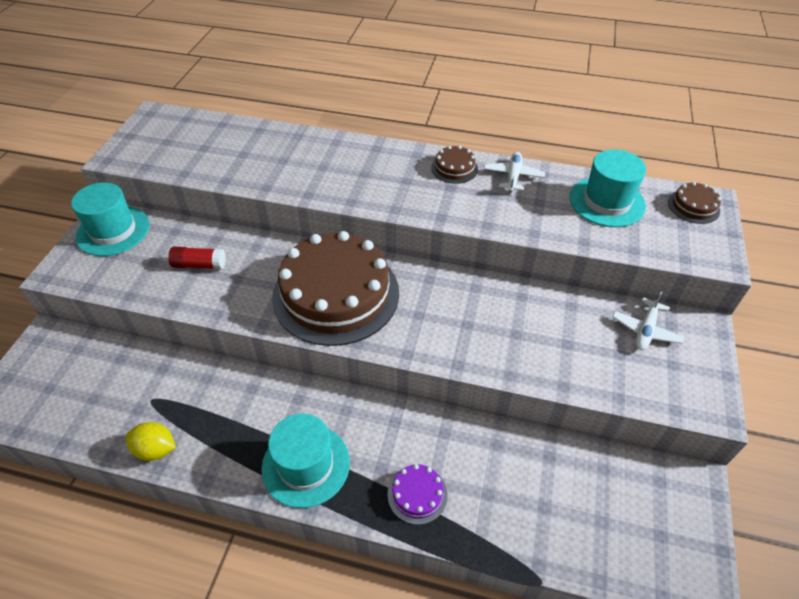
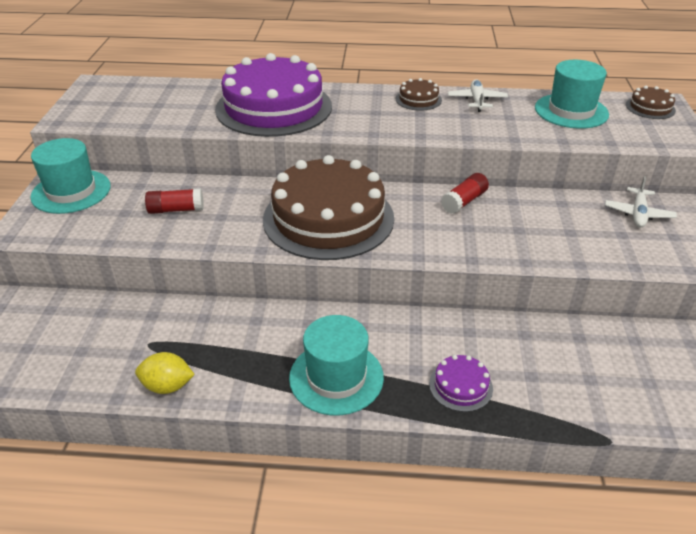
camera: 10 degrees left, 10 degrees down
none -> purple cake [215,53,332,137]
none -> red glue stick [441,173,489,214]

